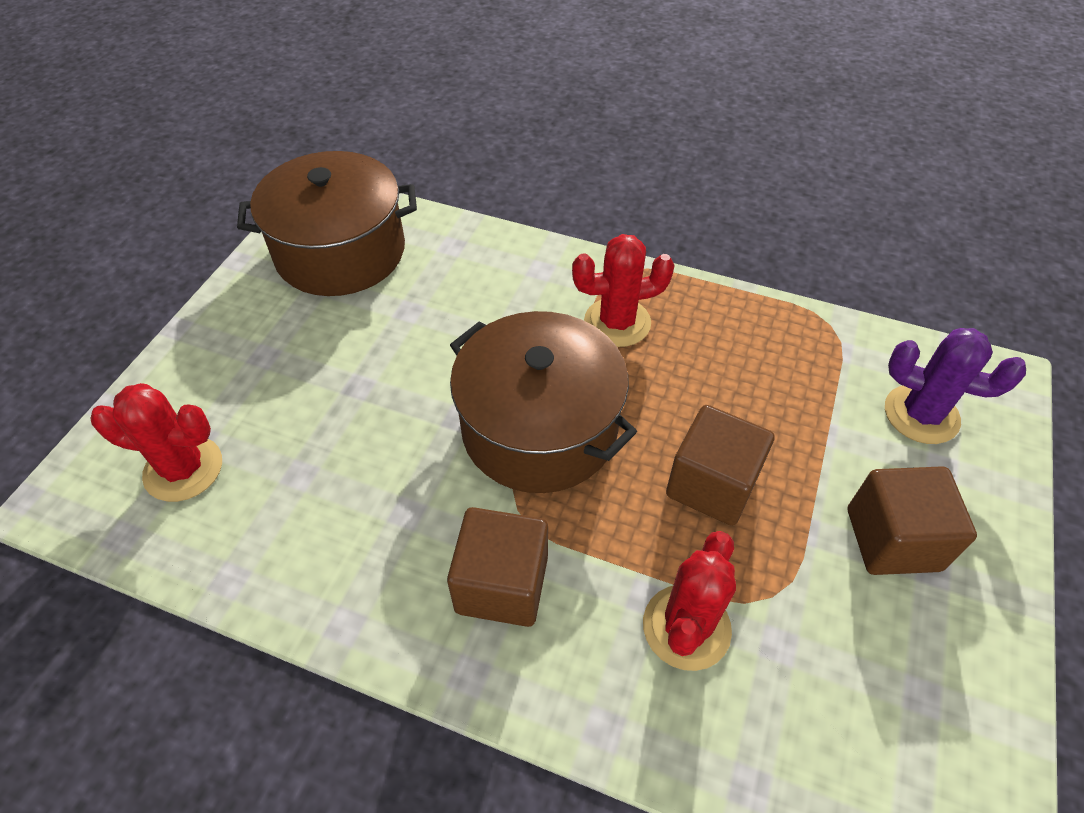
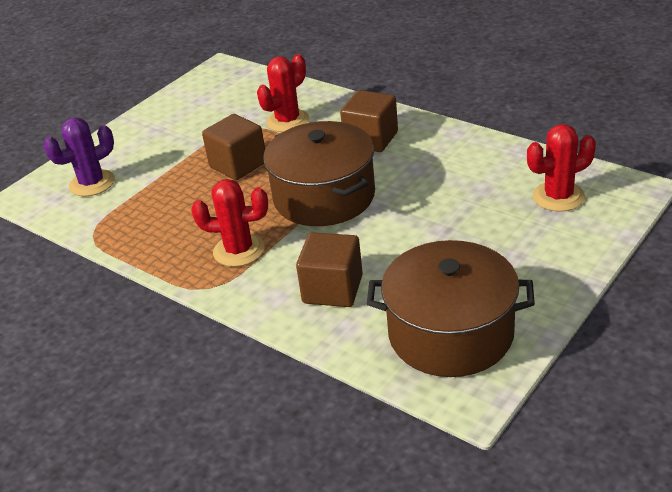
camera: 160 degrees left, 15 degrees down
red cactus [90,383,222,502] -> red cactus turned 45 degrees counterclockwise [527,124,596,212]
brown cube [848,466,977,575] -> brown cube moved to [296,232,363,307]
purple cactus [885,328,1026,444] -> purple cactus turned 75 degrees counterclockwise [43,117,115,196]

